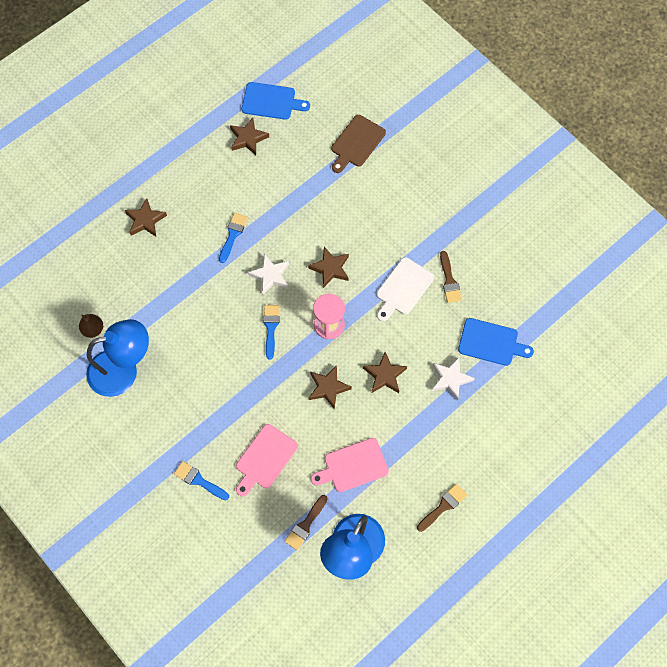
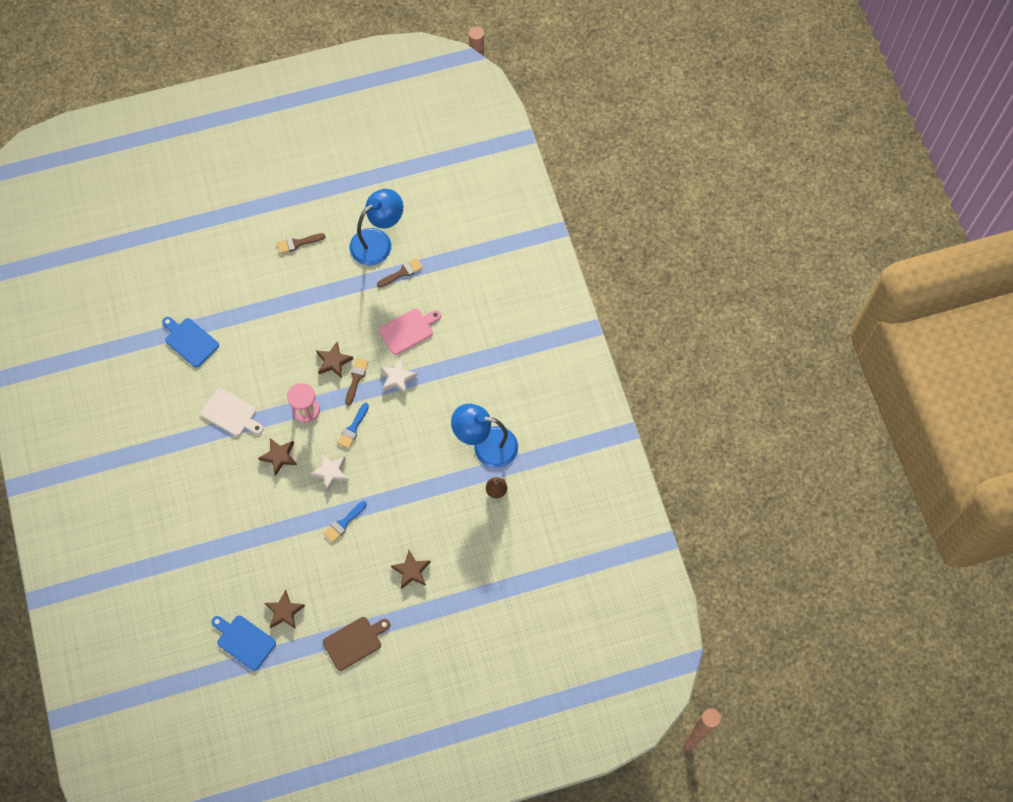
camera: 155 degrees left, 0 degrees up
blue brush [174,461,229,501] -> none
pink cutting board [311,438,389,492] -> none
brown cutting board [331,115,386,173] -> brown cutting board moved to [323,617,390,671]
brown star [363,352,407,393] -> none
white cutting board [376,257,434,322] -> white cutting board turned 60 degrees clockwise [201,388,263,436]
white star [432,357,475,400] -> white star moved to [380,358,418,395]
brown brush [440,251,462,303] -> brown brush moved to [345,358,369,405]

